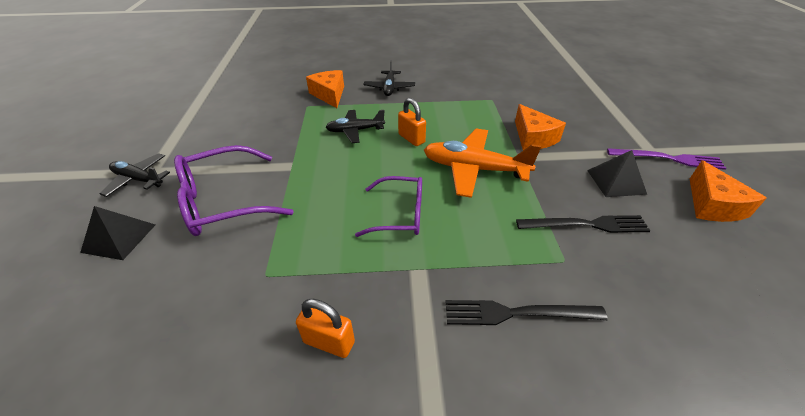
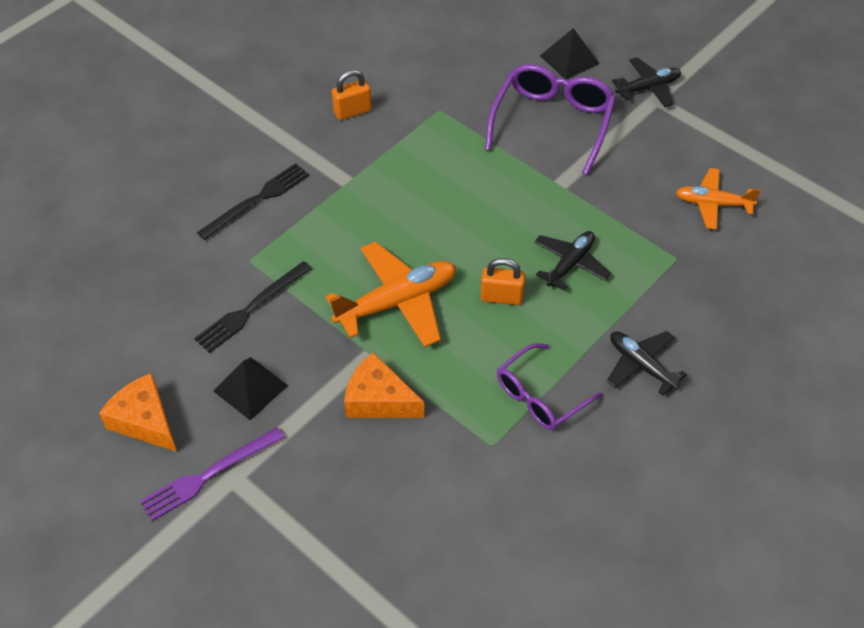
camera: 135 degrees right, 10 degrees up
orange cheese [306,70,344,108] -> none
purple glasses [355,176,422,237] -> purple glasses moved to [497,343,603,430]
none -> orange plane [676,168,761,230]

